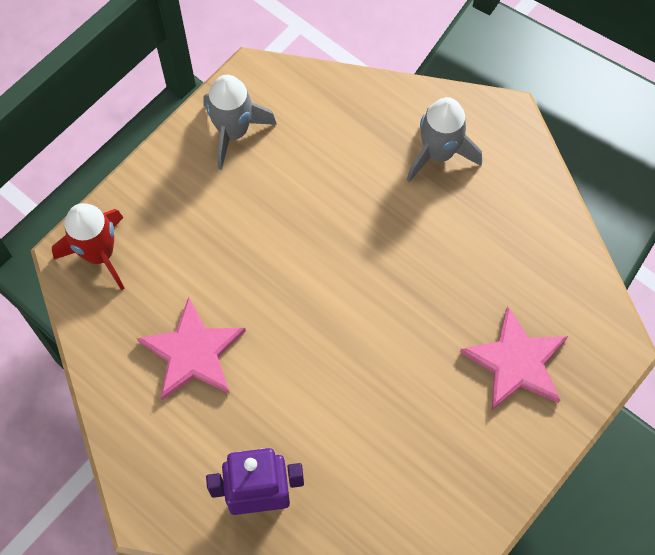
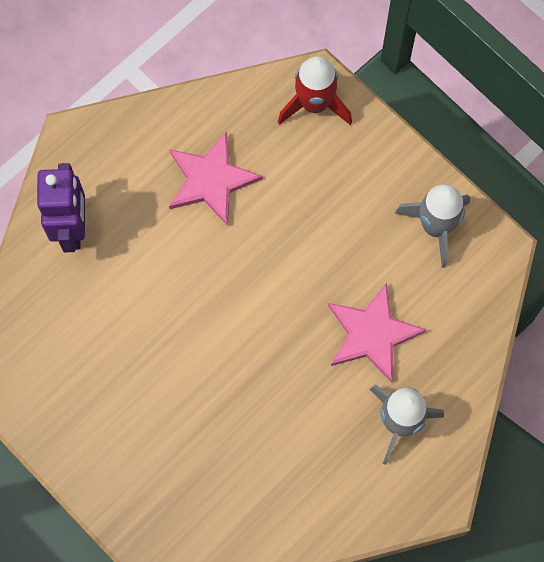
camera: 95 degrees right, 5 degrees up
pink star [460,306,568,410] -> pink star moved to [328,283,426,383]

